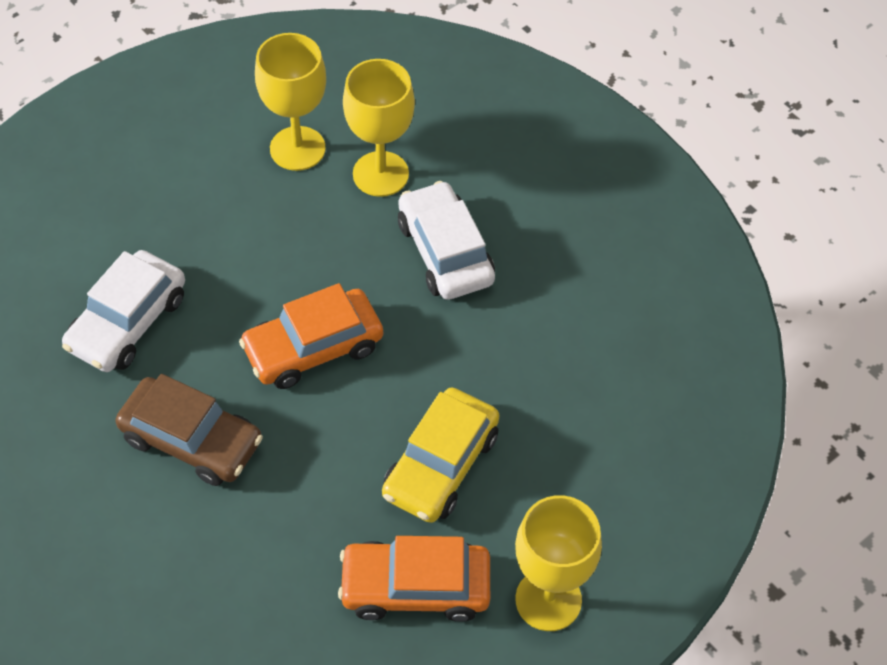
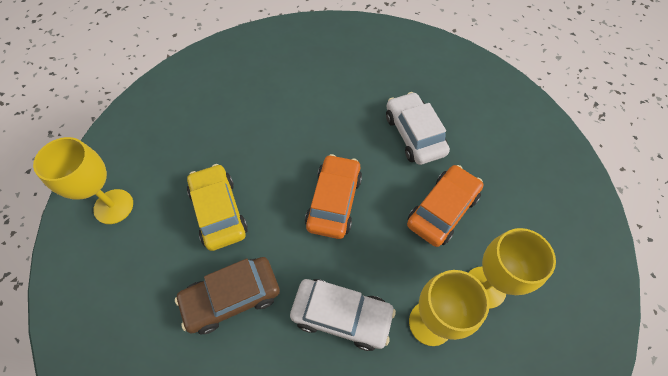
camera: 130 degrees right, 5 degrees up
brown car [115,374,263,486] -> brown car moved to [175,257,280,334]
orange car [338,536,490,622] -> orange car moved to [407,165,484,247]

